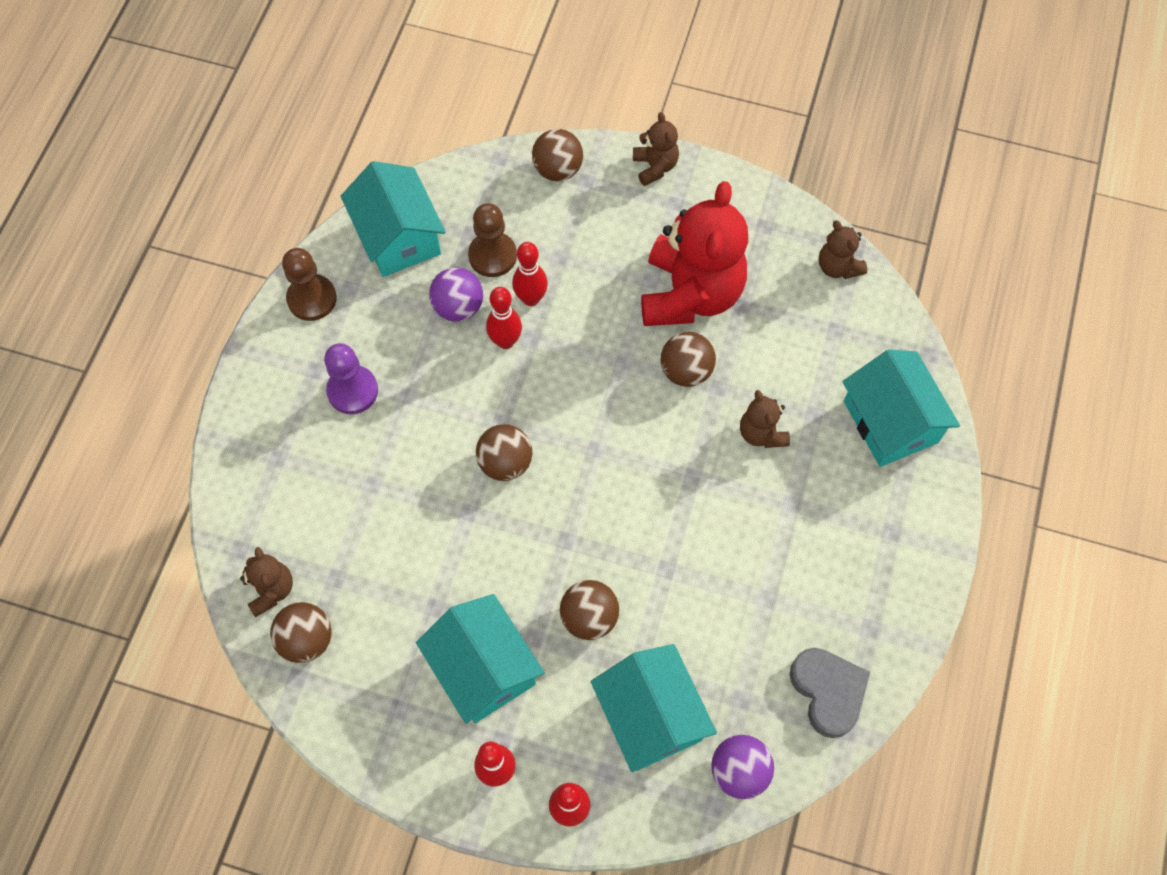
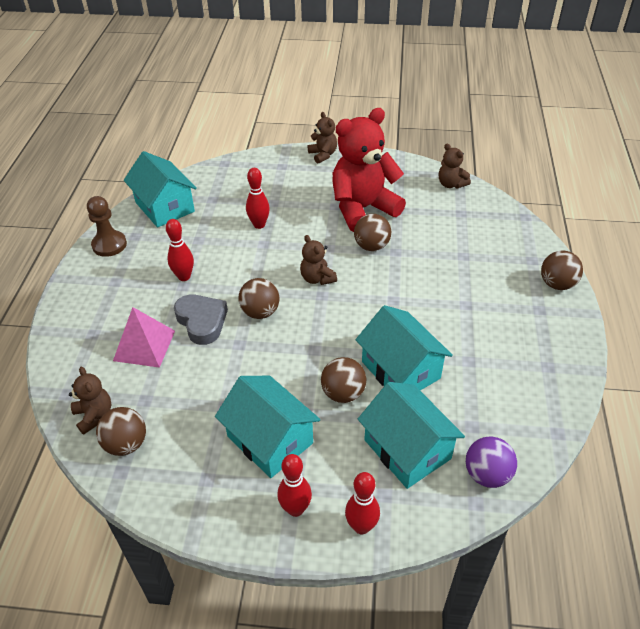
camera: 10 degrees left, 20 degrees down
purple pawn [324,343,378,414] -> none
purple ball [429,268,483,321] -> none
brown pawn [468,203,517,277] -> none
red bowling pin [486,287,522,349] -> red bowling pin moved to [166,219,194,281]
brown ball [532,129,583,181] -> brown ball moved to [541,250,583,290]
red teddy bear [641,181,748,326] -> red teddy bear turned 120 degrees counterclockwise [332,108,406,232]
brown teddy bear [740,390,790,448] -> brown teddy bear moved to [300,235,337,285]
grey heart [789,648,870,738] -> grey heart moved to [174,295,228,345]
turquoise house [842,349,960,467] -> turquoise house moved to [356,305,453,391]
none -> pink pyramid [113,307,175,368]

